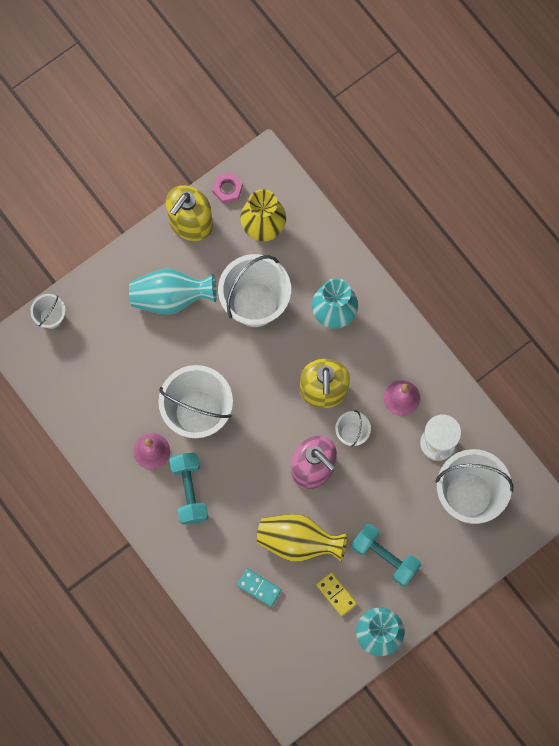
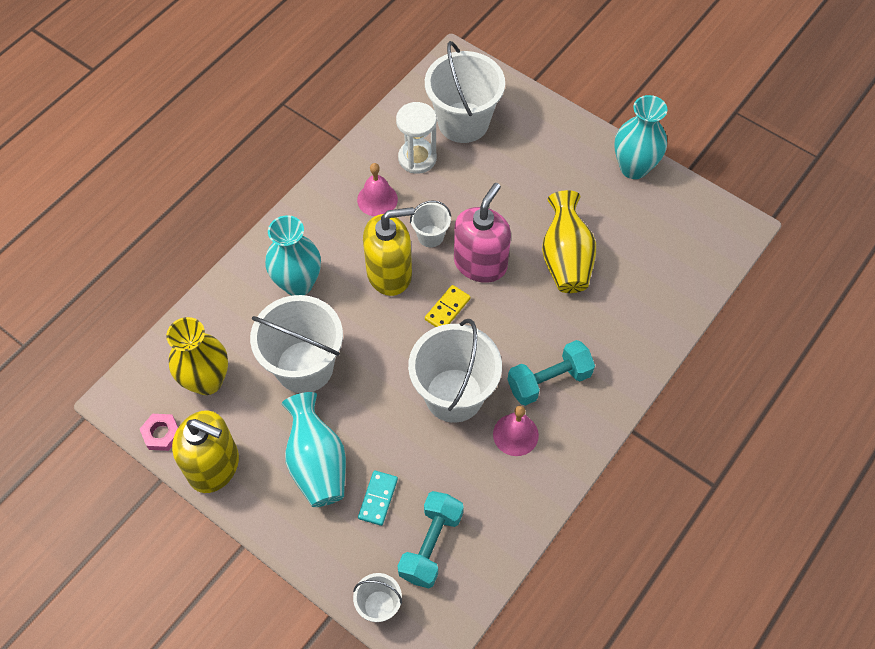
camera: 105 degrees left, 15 degrees down
turquoise domino [237,568,282,607] -> turquoise domino moved to [358,470,398,526]
yellow domino [316,572,357,616] -> yellow domino moved to [425,285,471,327]
turquoise dumbbell [351,524,421,586] -> turquoise dumbbell moved to [397,491,464,588]

